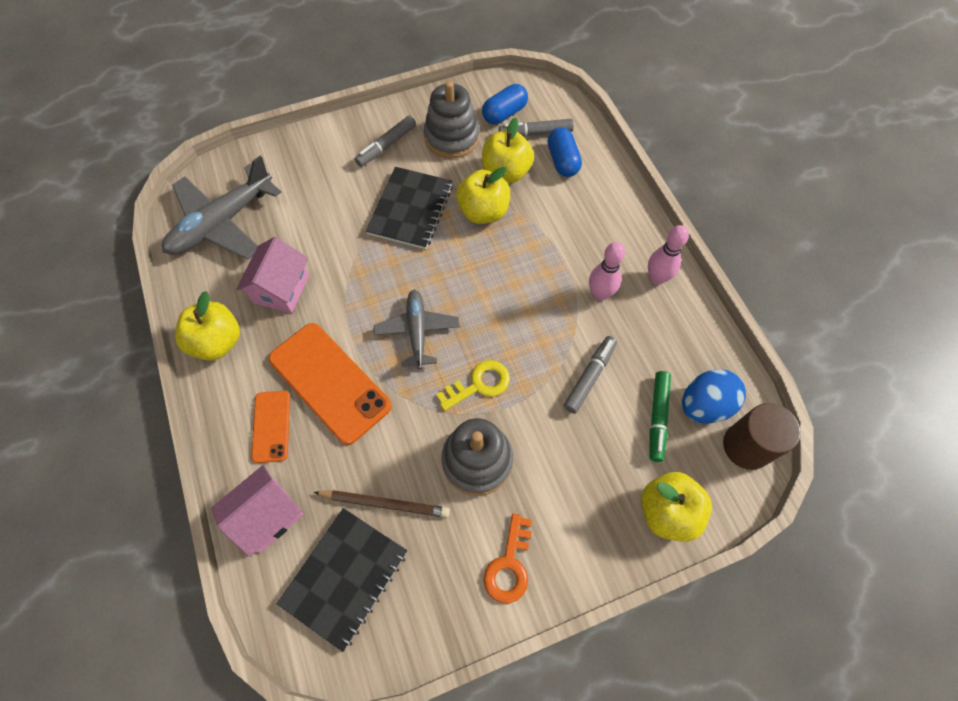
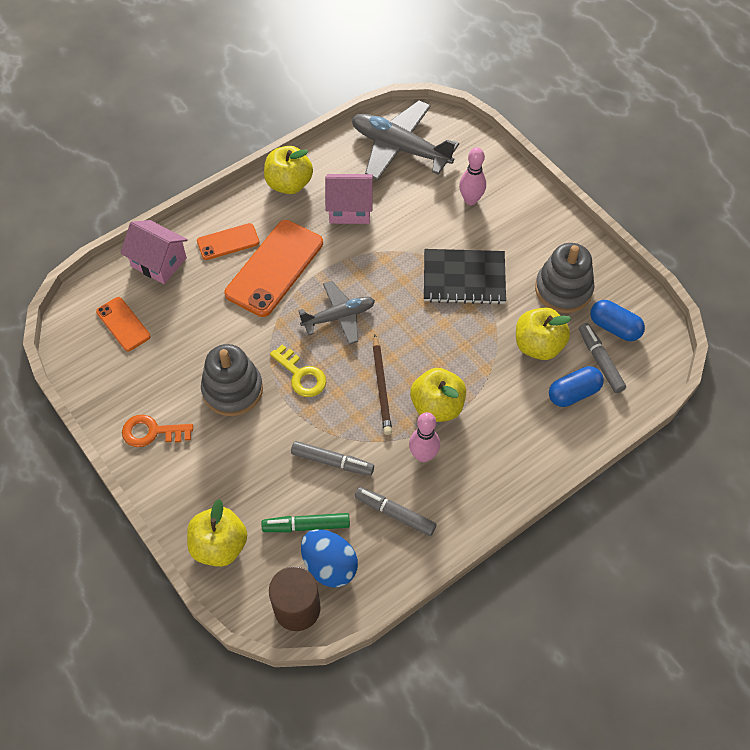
camera: 75 degrees right, 5 degrees down
black notebook [277,508,407,652] -> orange phone [96,297,151,351]
brown pencil [313,490,450,518] -> brown pencil moved to [373,334,392,435]
grey marker [355,116,416,167] -> grey marker moved to [355,487,437,536]
yellow apple [456,167,510,224] -> yellow apple moved to [410,368,466,422]
pink bowling pin [648,225,689,285] -> pink bowling pin moved to [459,147,486,205]

